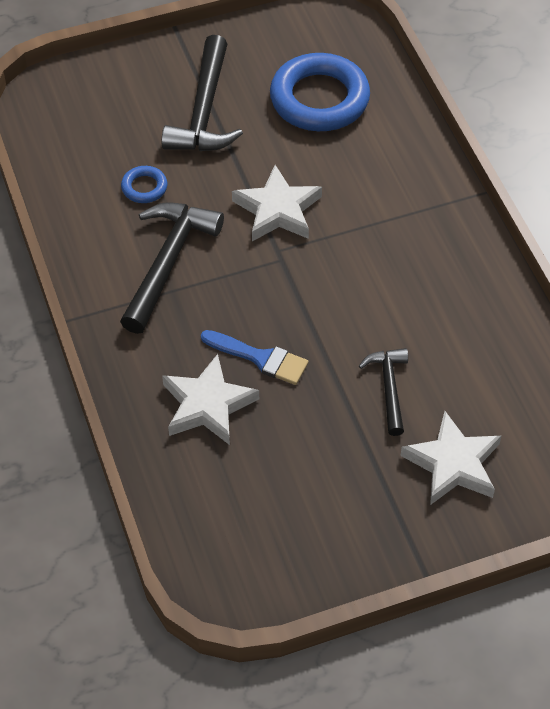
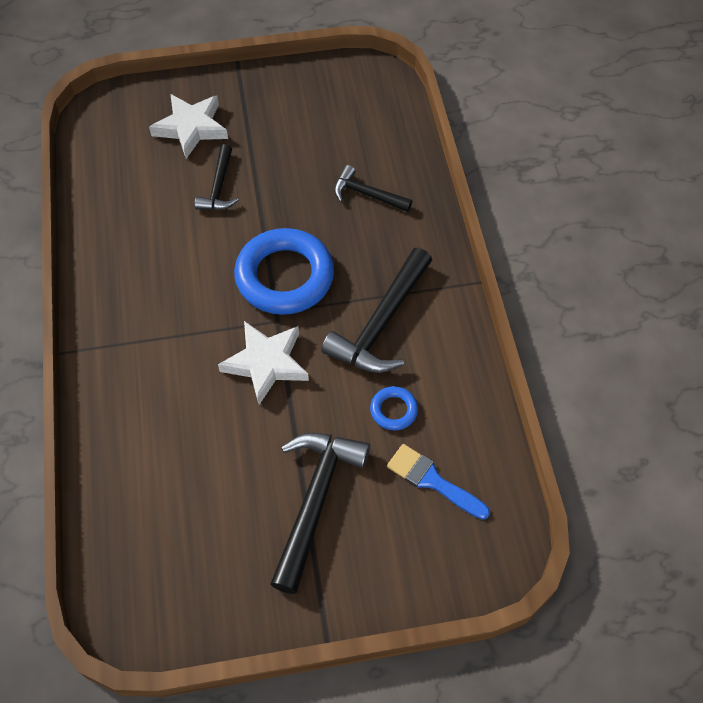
camera: 170 degrees left, 5 degrees up
white star [162,354,259,445] -> black hammer [334,165,412,212]
blue brush [201,330,308,385] -> blue brush moved to [387,444,490,520]
blue ring [270,53,370,131] -> blue ring moved to [234,228,334,315]

